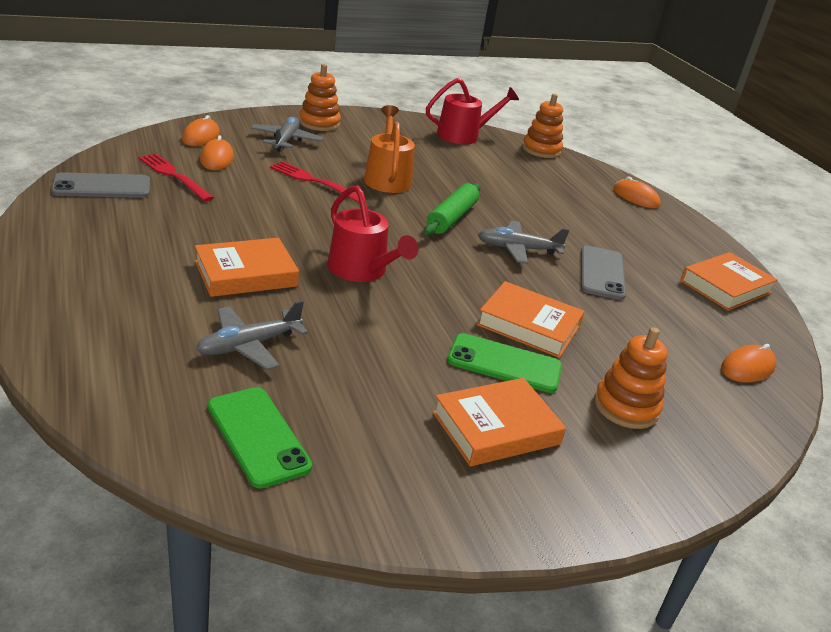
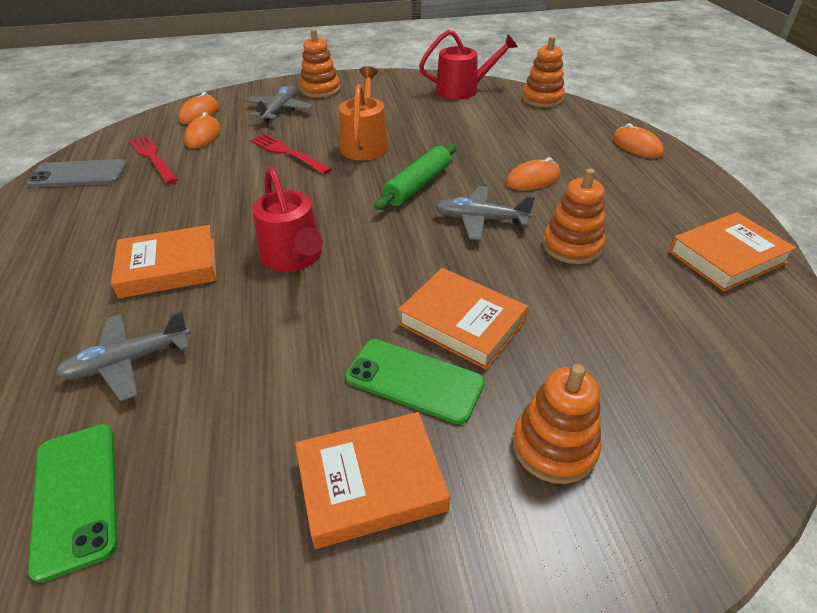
camera: 15 degrees right, 10 degrees up
grey phone [581,246,626,300] -> orange stacking toy [543,168,605,264]
orange mouse [721,344,776,382] -> orange mouse moved to [506,157,560,190]

